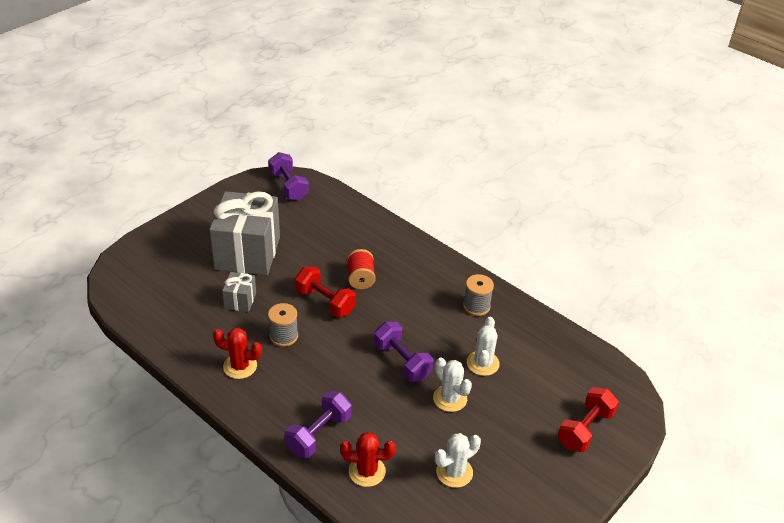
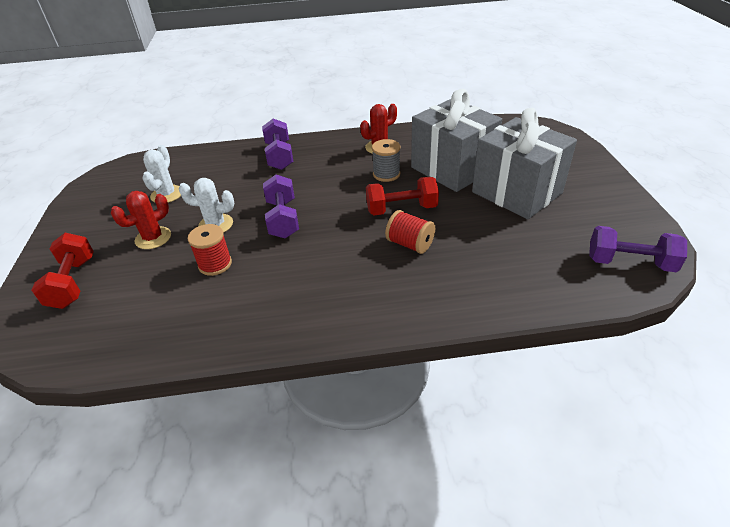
camera: 135 degrees right, 0 degrees up
grey gift [222,272,256,312] -> grey gift [411,89,502,192], size x2.24
red cactus [340,432,396,487] -> red cactus moved to [111,191,171,249]
purple dumbbell [374,322,433,382] -> purple dumbbell turned 75 degrees clockwise [263,175,299,238]
grey spool [463,274,494,316] -> none
white cactus [467,317,500,376] -> red spool [188,224,232,276]

